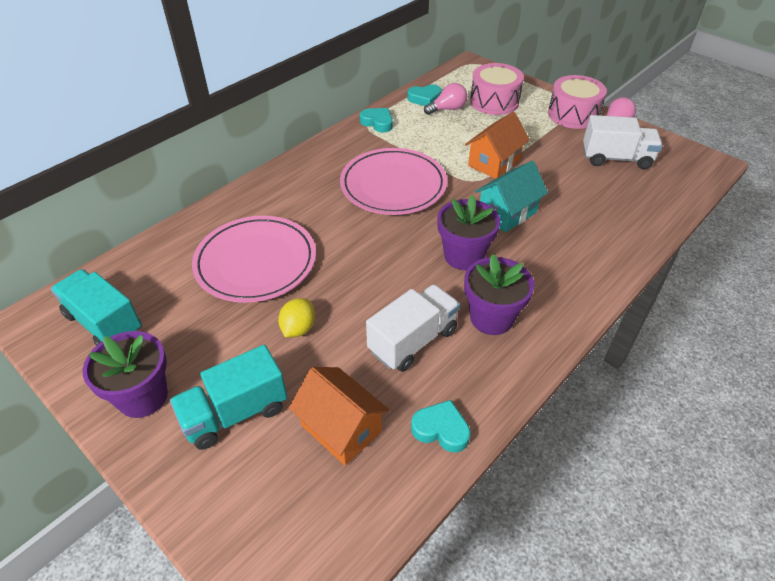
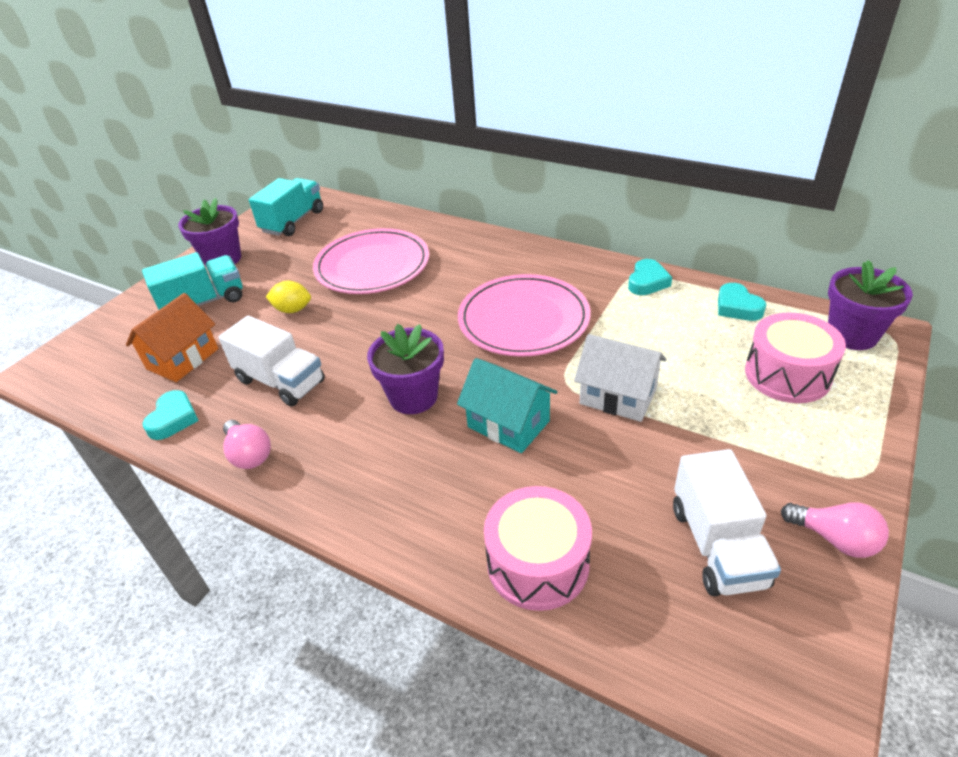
camera: 80 degrees right, 5 degrees down
turquoise truck [170,345,287,450] -> turquoise truck turned 105 degrees clockwise [142,252,243,310]
pink light bulb [424,83,467,115] -> pink light bulb moved to [223,420,271,469]
purple flower pot [464,254,534,335] -> purple flower pot moved to [828,260,913,350]
orange house [465,112,530,179] -> white house [574,334,667,422]
pink drum [548,75,607,129] -> pink drum moved to [484,486,592,611]

